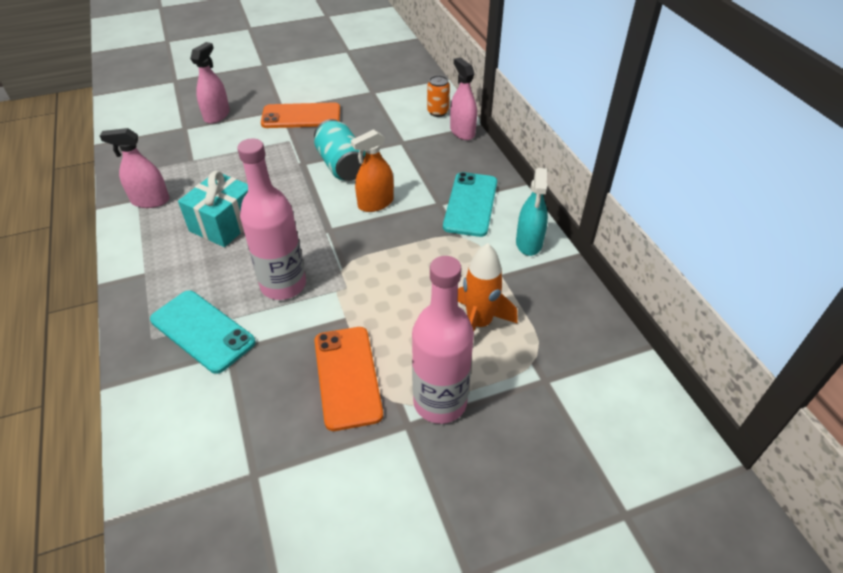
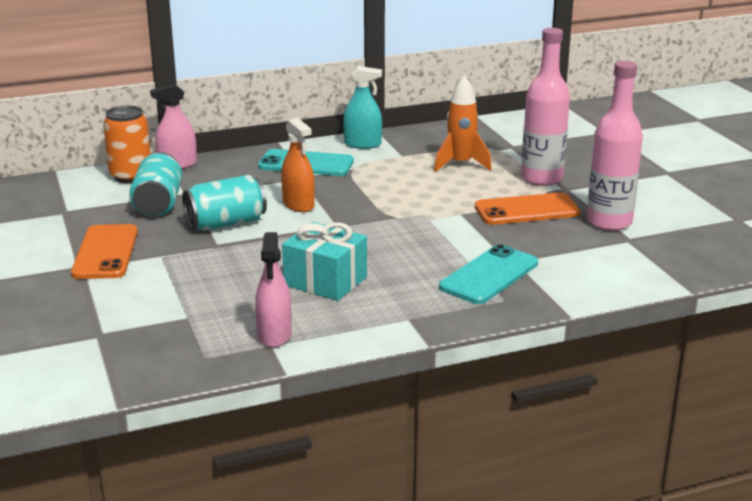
camera: 90 degrees left, 20 degrees down
pink spray bottle [190,42,230,124] -> none
pink bottle [237,139,306,300] -> pink bottle moved to [587,61,643,231]
orange can [427,75,450,117] -> orange can [103,106,151,183], size x1.61
none -> turquoise can [129,152,182,216]

